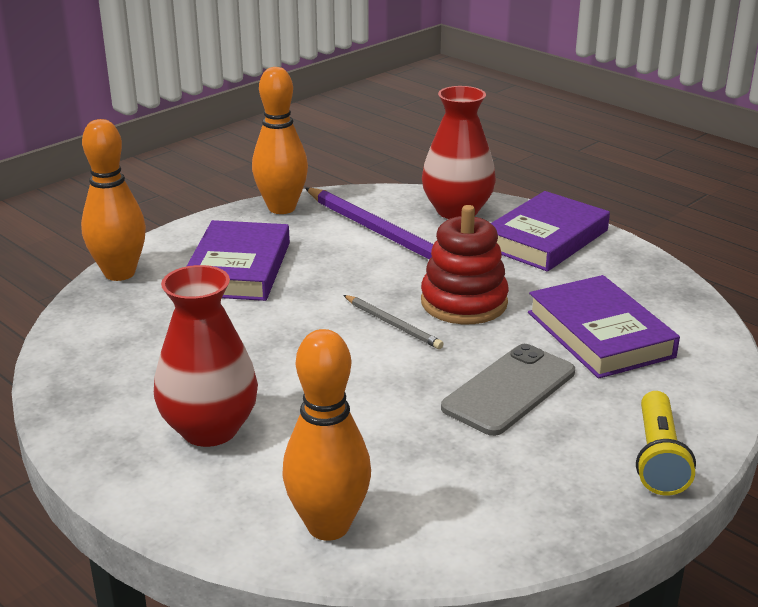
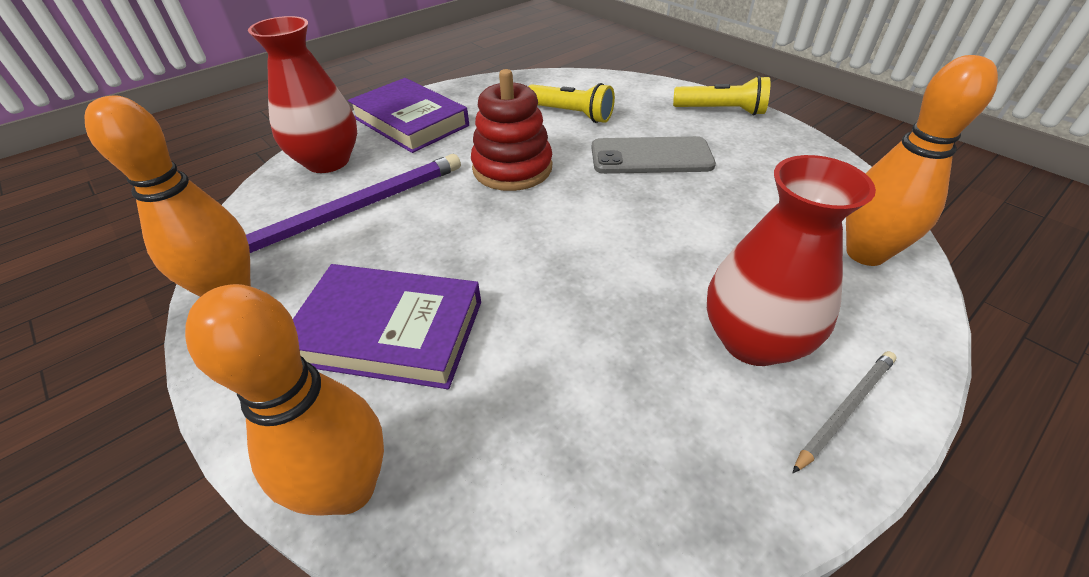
camera: 85 degrees left, 15 degrees up
grey pencil [343,295,444,349] -> grey pencil moved to [793,351,896,473]
grey phone [441,344,575,436] -> grey phone turned 45 degrees counterclockwise [592,136,716,174]
purple book [528,275,680,379] -> yellow flashlight [528,83,615,123]

